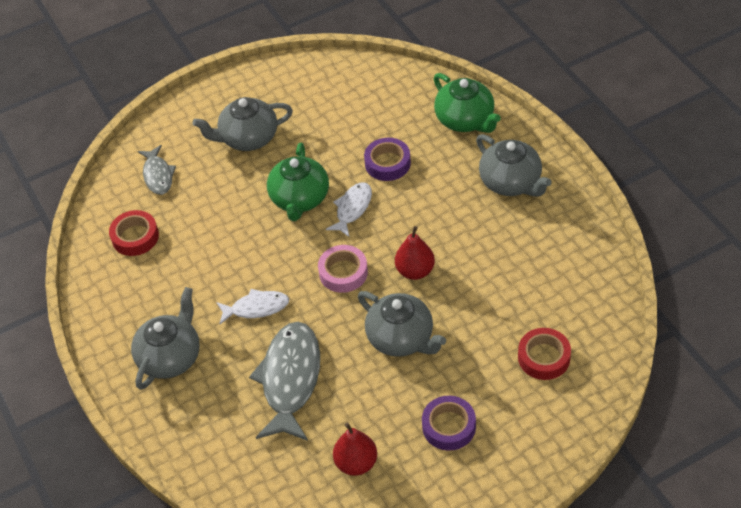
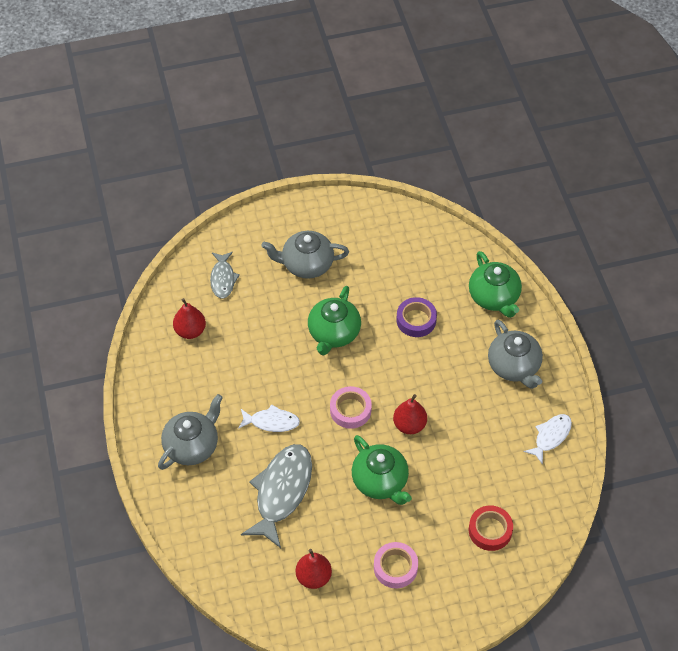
camera: 10 degrees right, 5 degrees up
red tape [109,210,159,256] -> red pear [173,298,206,339]
white fish [326,182,372,237] -> white fish moved to [524,414,572,465]
grey teapot [358,291,446,357] -> green teapot [352,435,412,505]
purple tape [422,396,476,451] -> pink tape [374,542,418,588]

